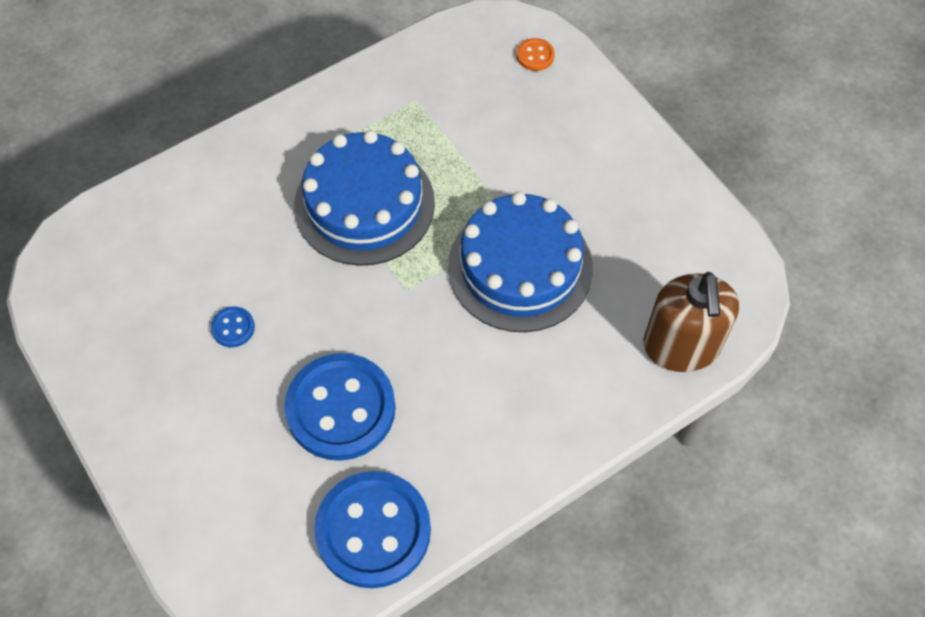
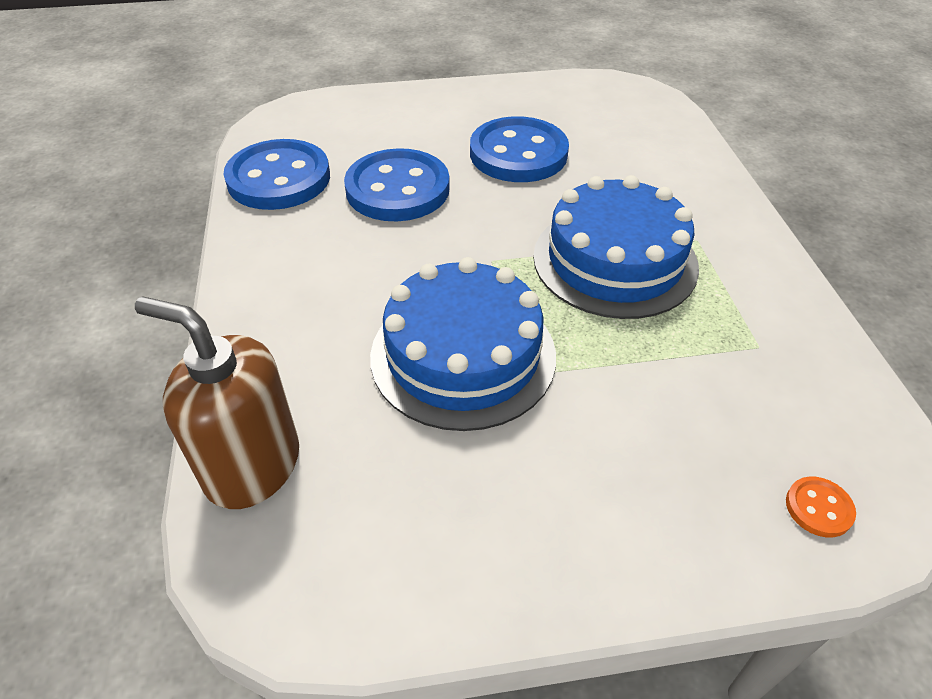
camera: 115 degrees right, 15 degrees down
blue button [211,307,255,347] -> blue button [470,116,569,182], size x2.46

